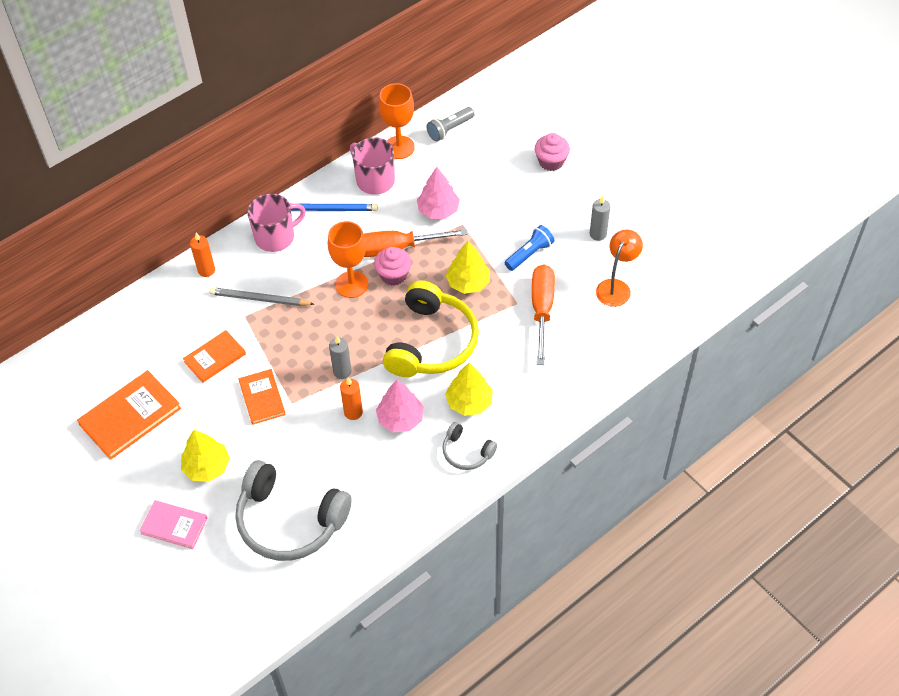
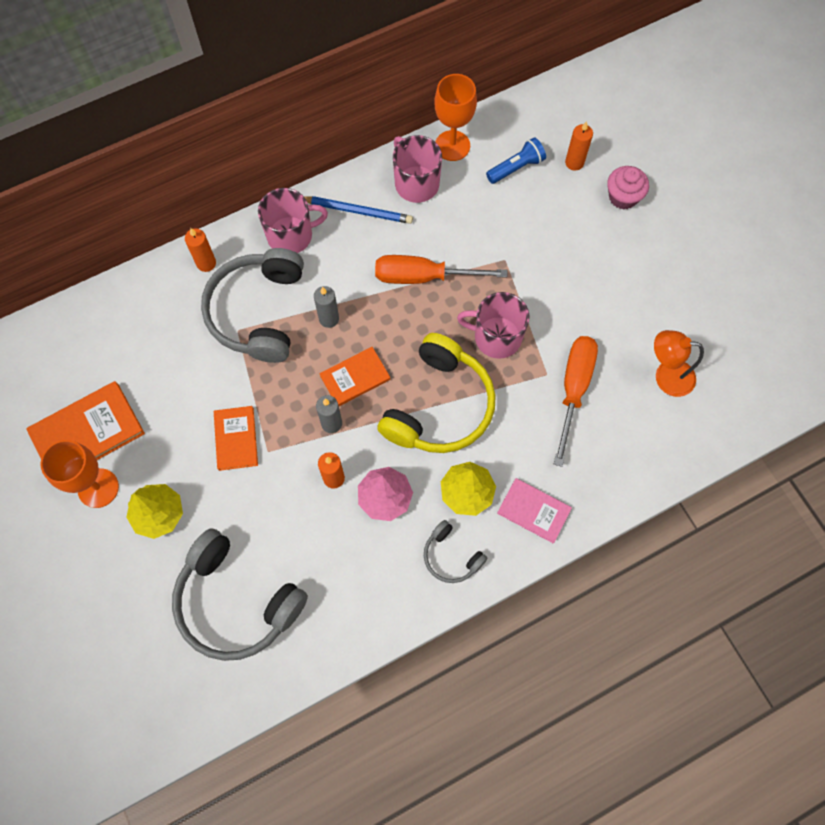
camera: 10 degrees right, 15 degrees up
pink book [140,500,207,549] -> pink book moved to [497,478,572,544]
orange book [183,330,246,383] -> orange book moved to [319,347,390,406]
grey pencil [209,287,314,306] -> grey headphones [201,248,304,363]
orange goblet [328,221,368,298] -> orange goblet moved to [40,440,119,508]
pink cupcake [374,247,411,286] -> none
pink tree [417,167,460,219] -> none
grey flashlight [427,107,475,141] -> none
yellow tree [446,241,490,294] -> pink mug [457,292,530,359]
blue flashlight [505,225,554,271] -> blue flashlight moved to [486,137,546,184]
grey candle [590,196,610,241] -> grey candle moved to [314,286,339,328]
orange lamp [596,230,643,307] -> orange lamp turned 120 degrees counterclockwise [654,330,704,397]
none -> orange candle [565,121,593,171]

